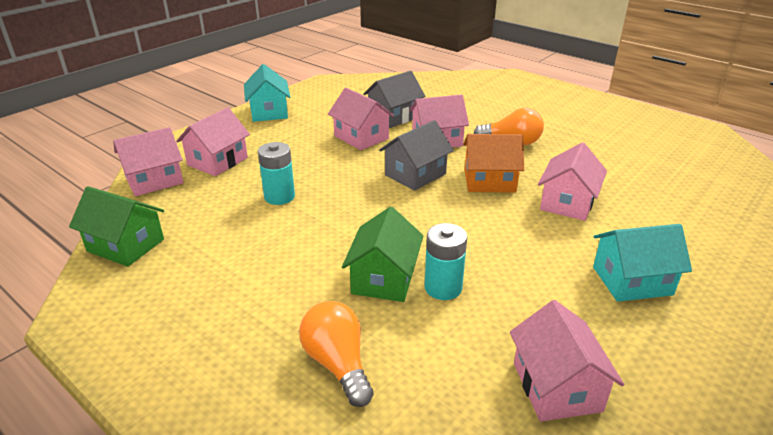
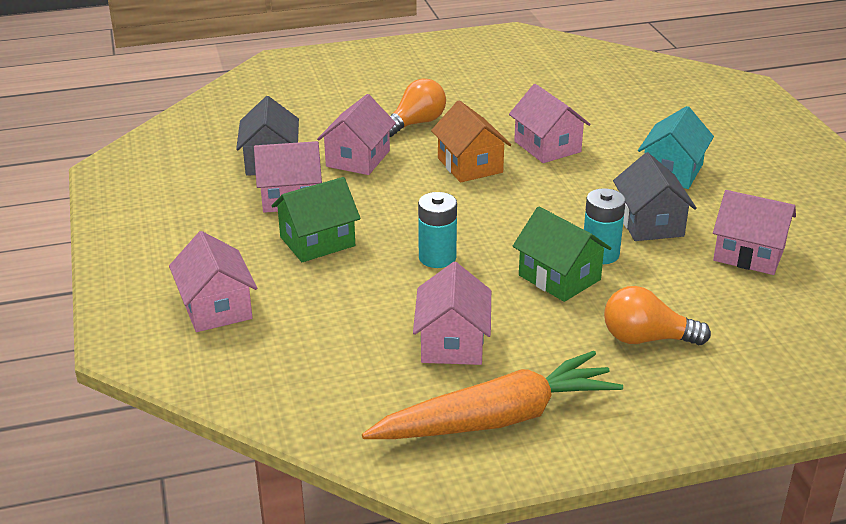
camera: 55 degrees left, 0 degrees up
green house [69,186,164,267] -> green house moved to [272,177,360,262]
pink house [113,127,184,196] -> pink house moved to [413,262,491,365]
turquoise house [244,64,290,122] -> none
turquoise battery [258,142,295,205] -> turquoise battery moved to [418,192,457,268]
grey house [379,120,454,191] -> grey house moved to [613,152,697,241]
orange house [463,134,524,193] -> orange house turned 60 degrees counterclockwise [431,100,511,183]
none -> orange carrot [362,351,623,439]

